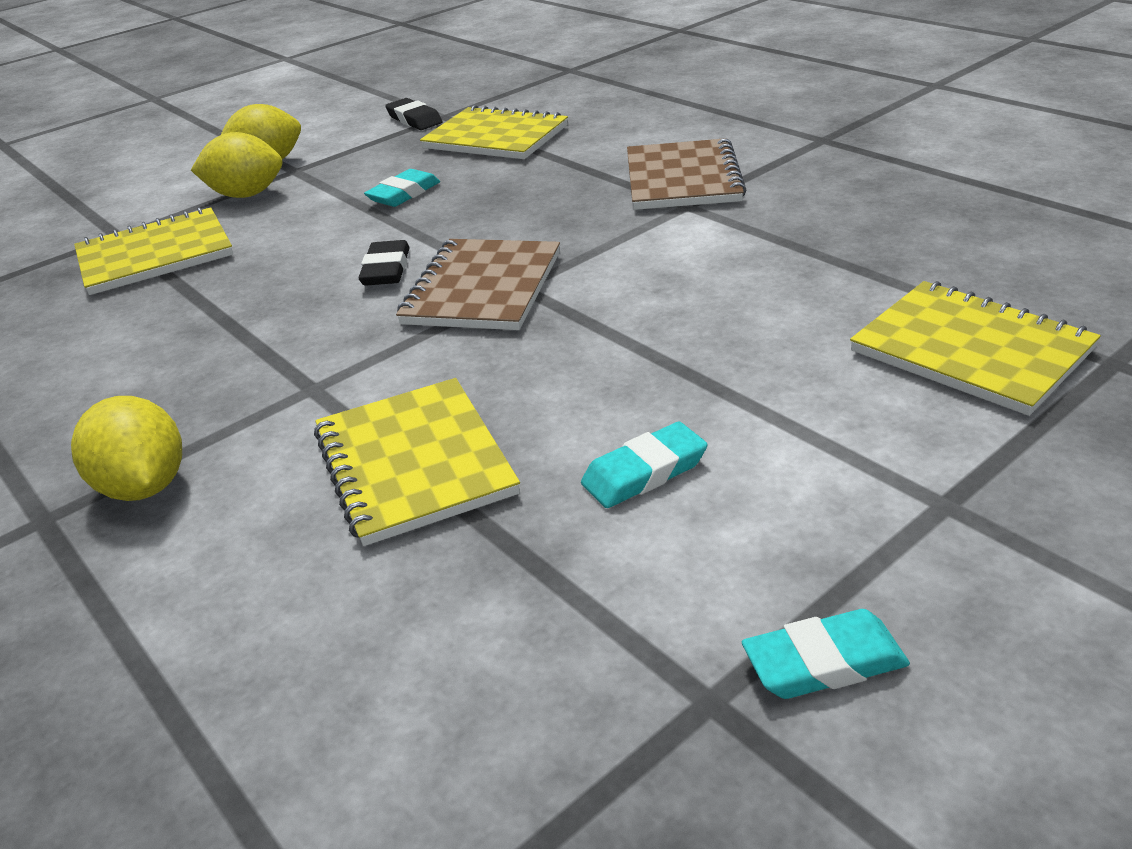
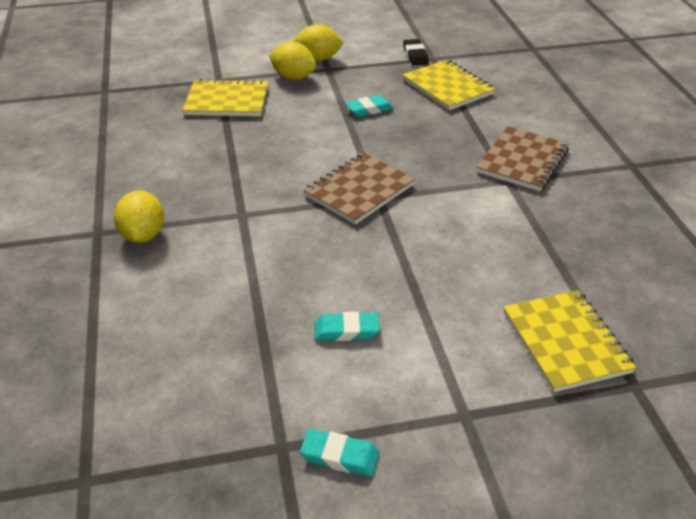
camera: 25 degrees right, 5 degrees up
yellow notebook [314,378,520,546] -> none
black eraser [358,240,410,286] -> none

